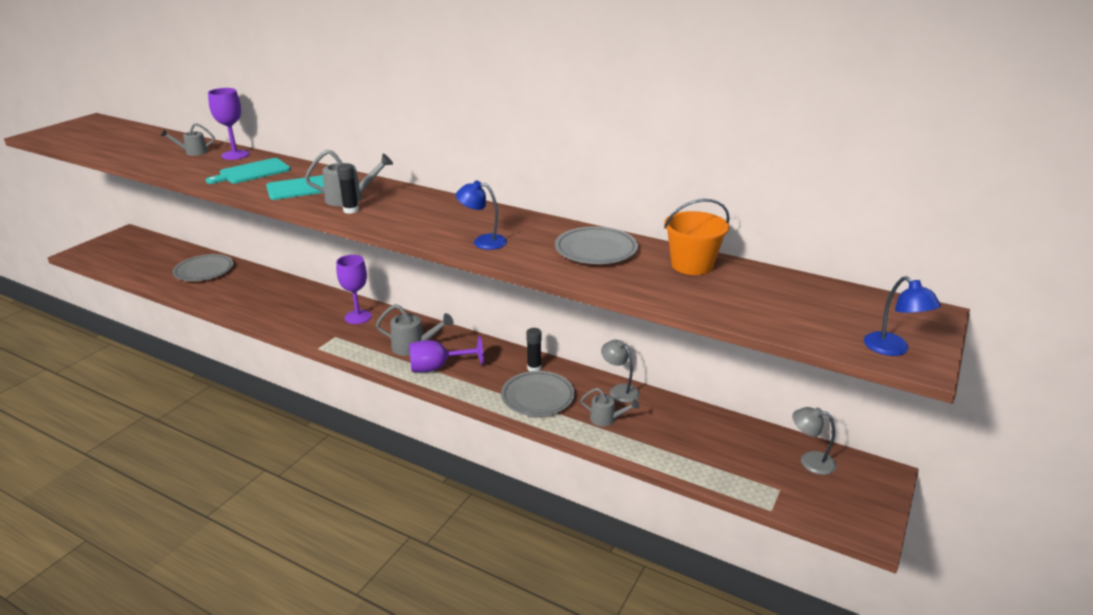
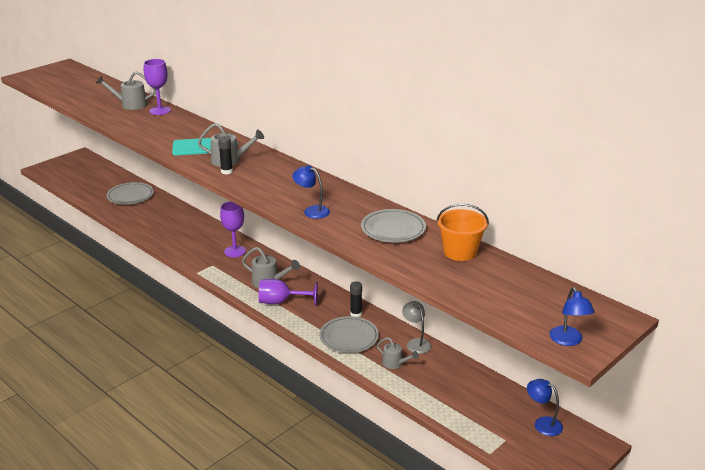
camera: 15 degrees right, 0 degrees up
grey watering can [161,123,215,156] -> grey watering can [96,71,156,110], size x1.52
turquoise cutting board [206,158,291,184] -> none
grey lamp [792,407,836,475] -> blue lamp [527,379,563,436]

